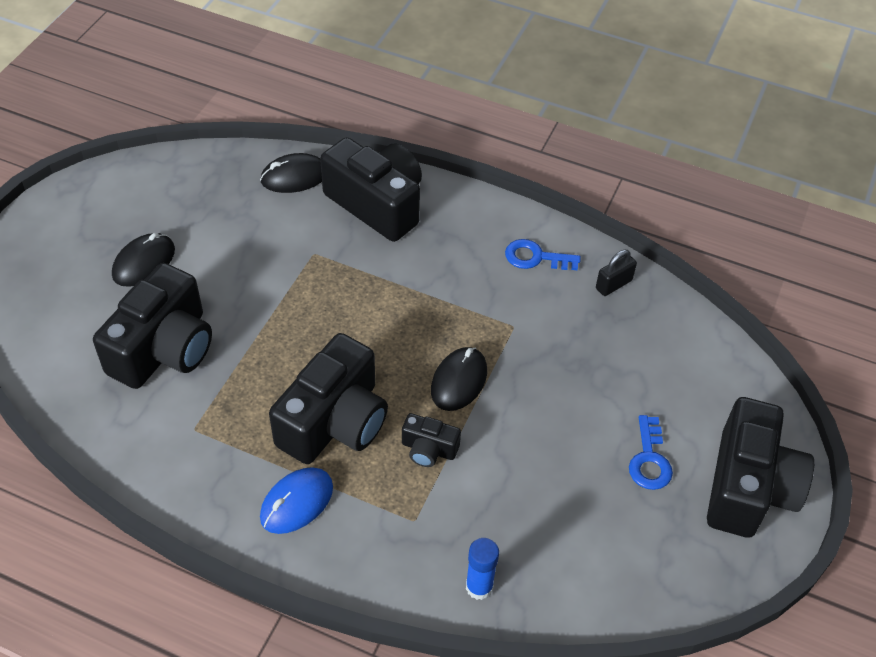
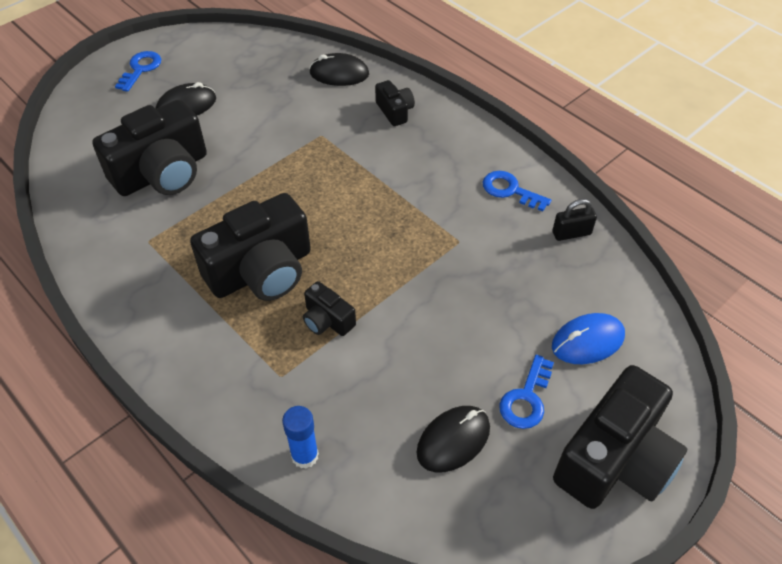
camera: 25 degrees right, 0 degrees up
blue mouse [260,467,333,534] -> blue mouse moved to [552,313,625,364]
black camera [320,137,422,242] -> black camera [375,80,415,126], size x0.47
black mouse [431,347,487,411] -> black mouse moved to [416,406,490,472]
none -> blue key [115,51,161,92]

